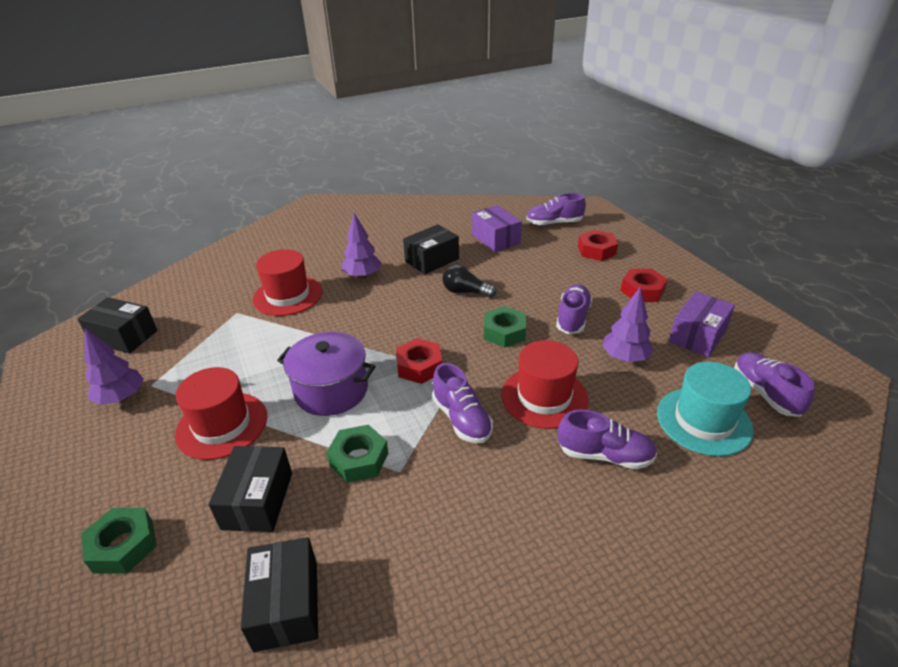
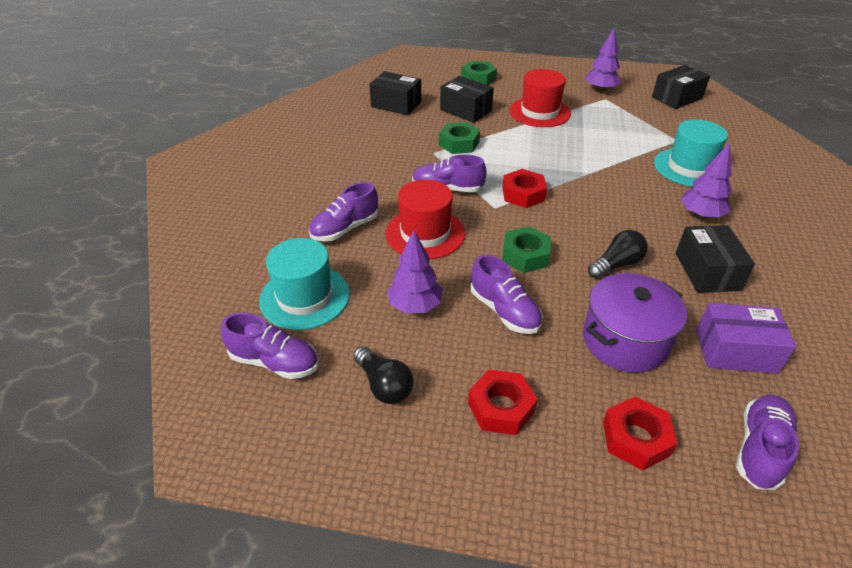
camera: 125 degrees right, 5 degrees up
red hat [253,249,322,316] -> turquoise hat [654,119,728,187]
purple pot [277,332,375,416] -> purple pot moved to [583,273,687,373]
purple box [669,291,735,357] -> black light bulb [353,346,414,404]

